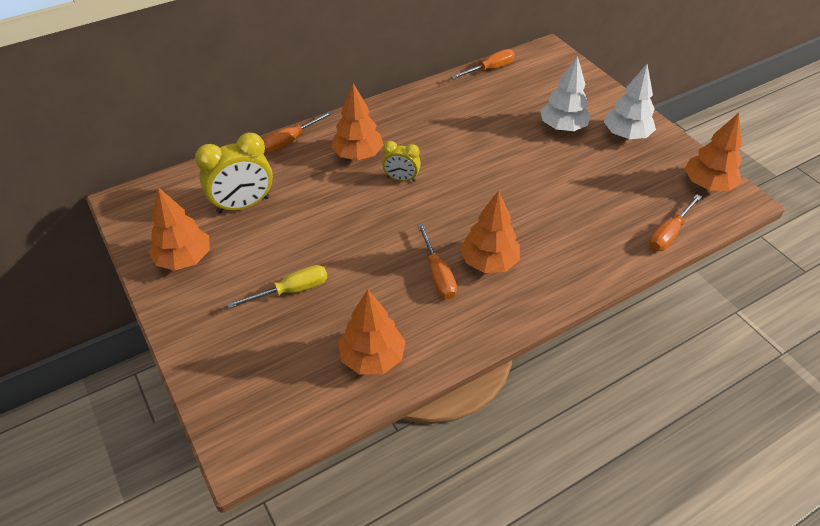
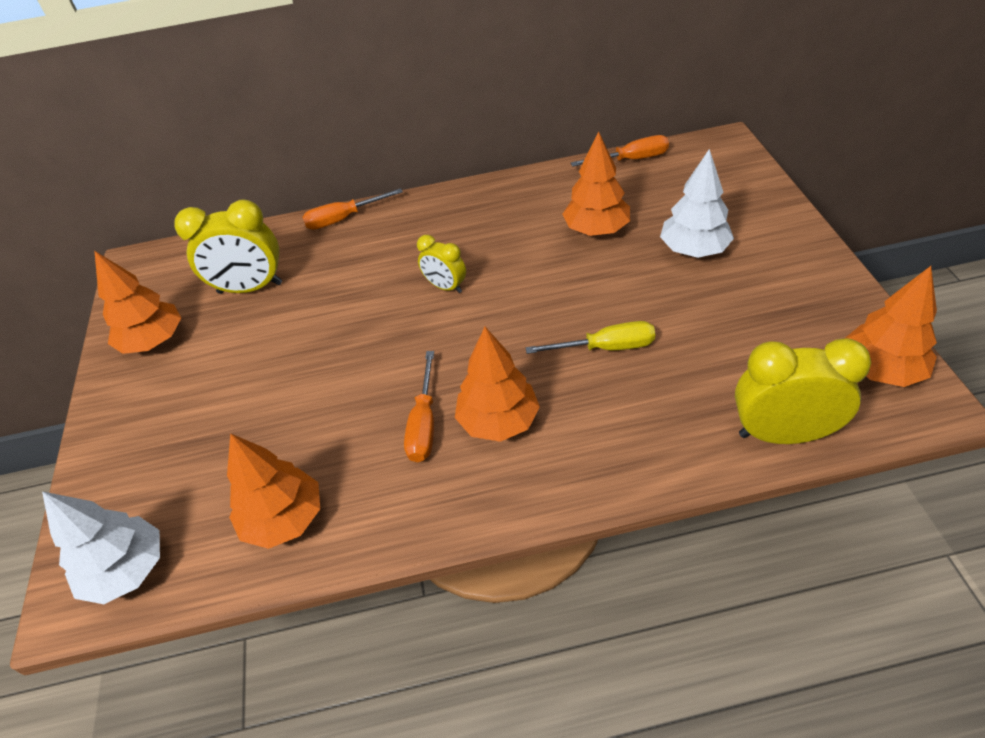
camera: 25 degrees right, 0 degrees up
yellow screwdriver [227,265,328,308] -> yellow screwdriver moved to [526,321,655,354]
orange tree [331,83,384,160] -> orange tree moved to [562,131,630,236]
white tree [604,64,656,139] -> white tree moved to [42,491,160,604]
orange screwdriver [649,194,702,251] -> yellow clock [735,338,872,444]

